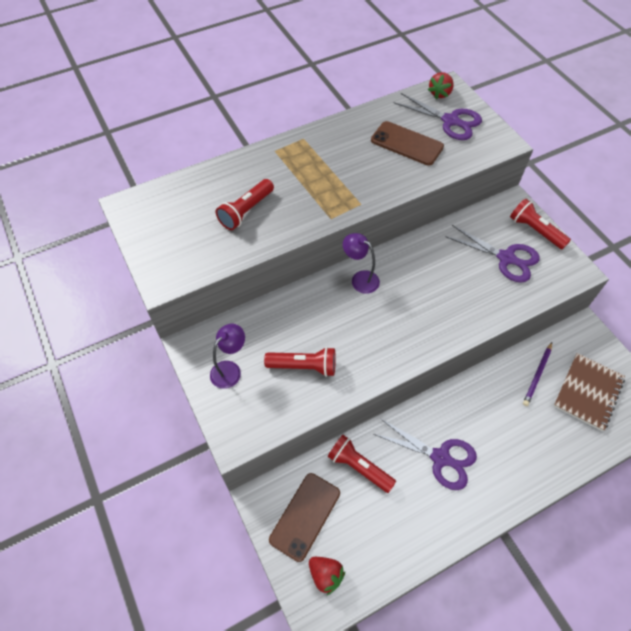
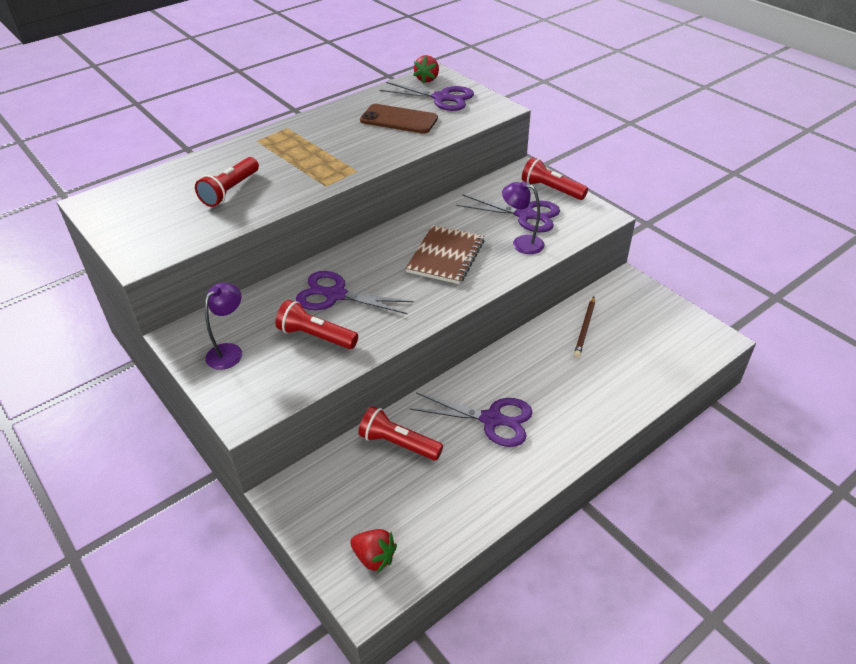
camera: 10 degrees left, 15 degrees down
red flashlight [264,347,336,377] -> red flashlight turned 150 degrees counterclockwise [275,300,358,349]
brown phone [269,473,340,562] -> none
purple lamp [343,233,380,294] -> purple lamp moved to [502,181,545,254]
purple pencil [523,342,552,406] -> brown pencil [574,297,595,357]
brown notebook [554,353,625,431] -> brown notebook moved to [406,225,484,284]
none -> purple scissors [296,271,414,314]

